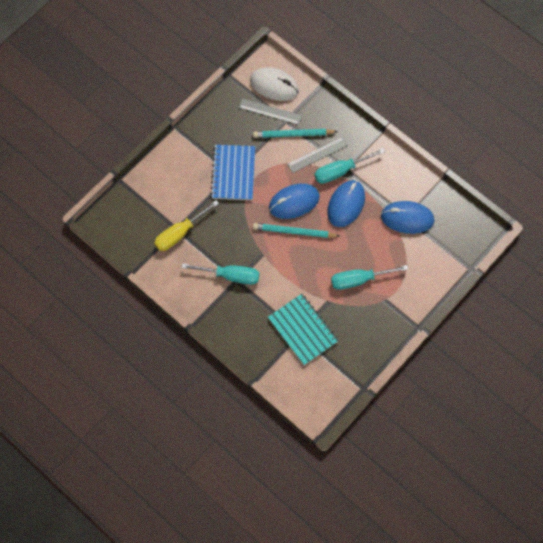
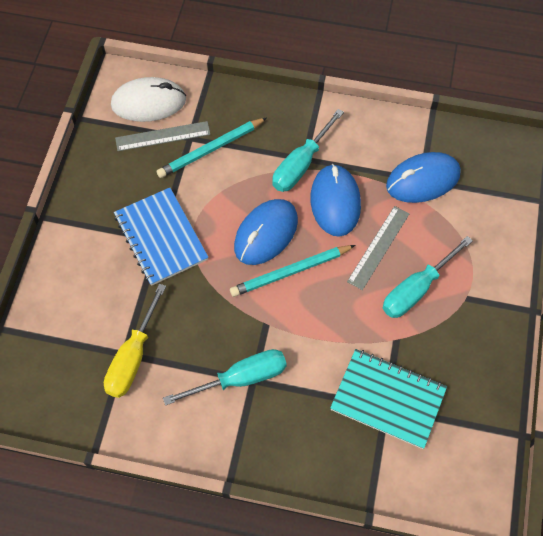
camera: 30 degrees left, 5 degrees down
grey ruler [287,137,348,173] -> grey ruler moved to [347,206,410,290]

